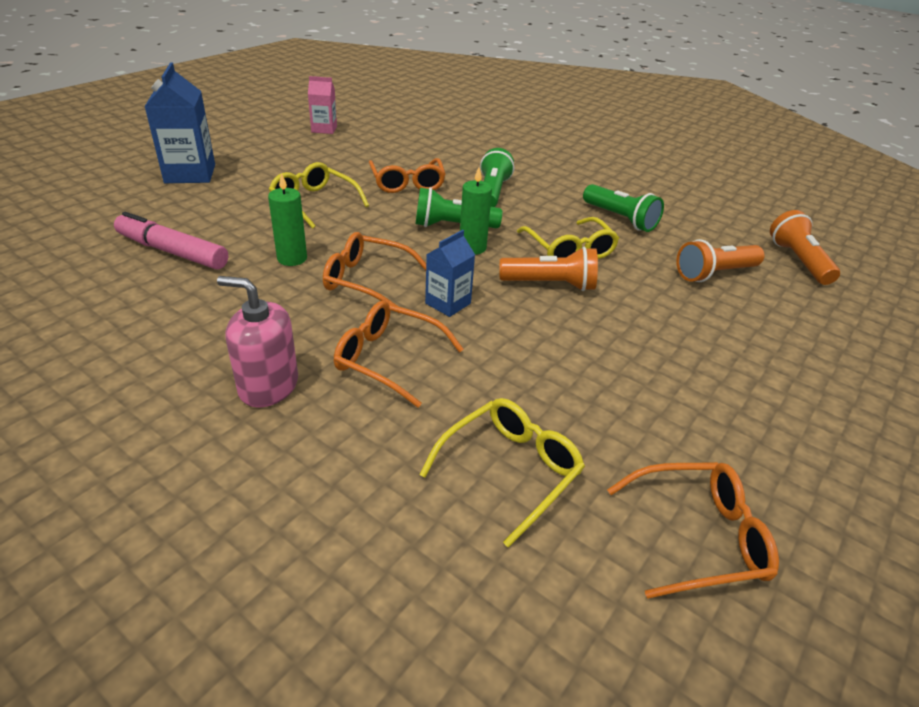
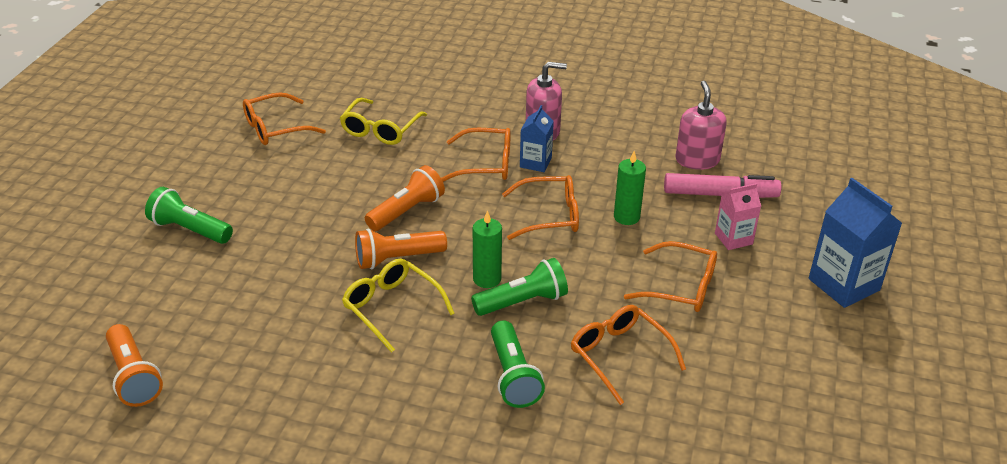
camera: 160 degrees right, 0 degrees up
yellow glasses [269,162,369,229] -> orange glasses [624,241,717,312]
pink carton [308,76,337,134] -> pink carton moved to [715,183,761,250]
blue carton [425,230,475,317] -> blue carton moved to [520,105,554,172]
green flashlight [583,184,664,232] -> green flashlight moved to [145,187,233,244]
orange flashlight [676,239,765,282] -> orange flashlight moved to [365,165,445,231]
none -> pink soap dispenser [676,81,727,170]

